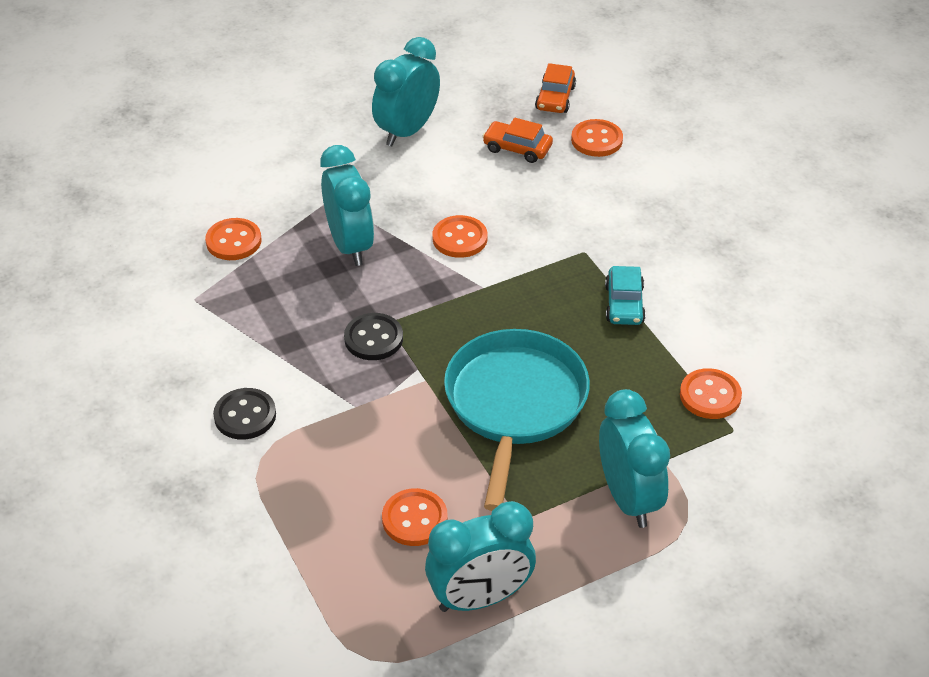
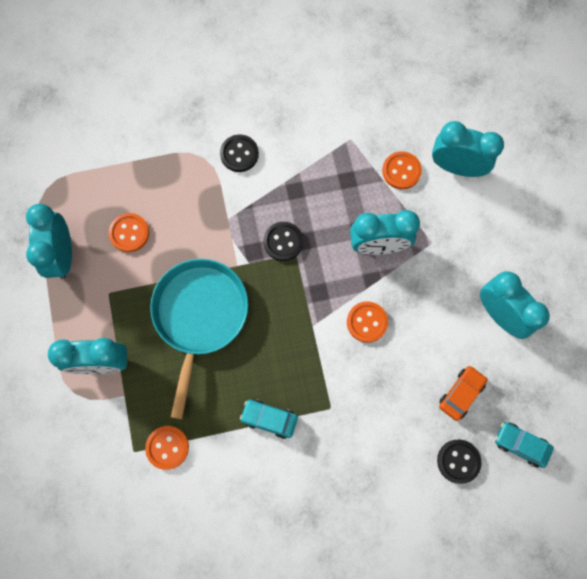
camera: 105 degrees right, 30 degrees up
turquoise pan [444,329,590,511] -> turquoise pan turned 105 degrees counterclockwise [150,259,248,419]
orange car [535,63,576,113] -> turquoise car [495,422,554,468]
orange button [571,119,623,157] -> black button [437,439,482,484]
none -> turquoise clock [432,121,504,177]

